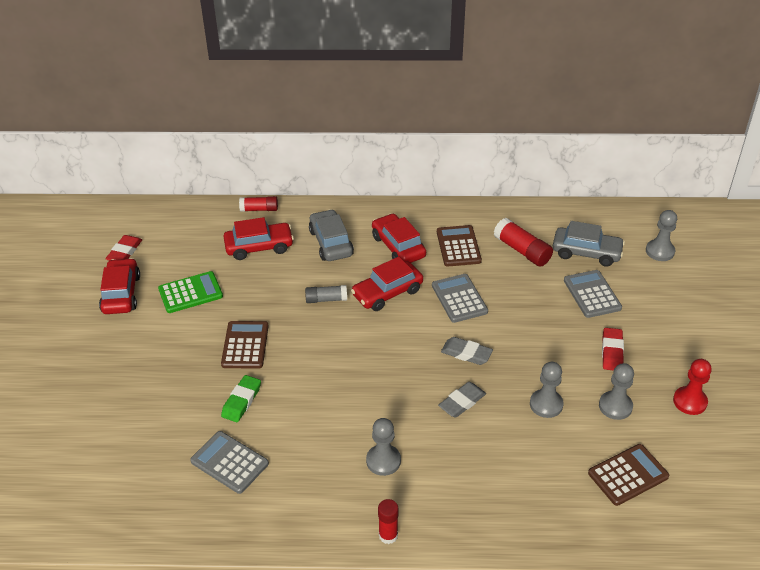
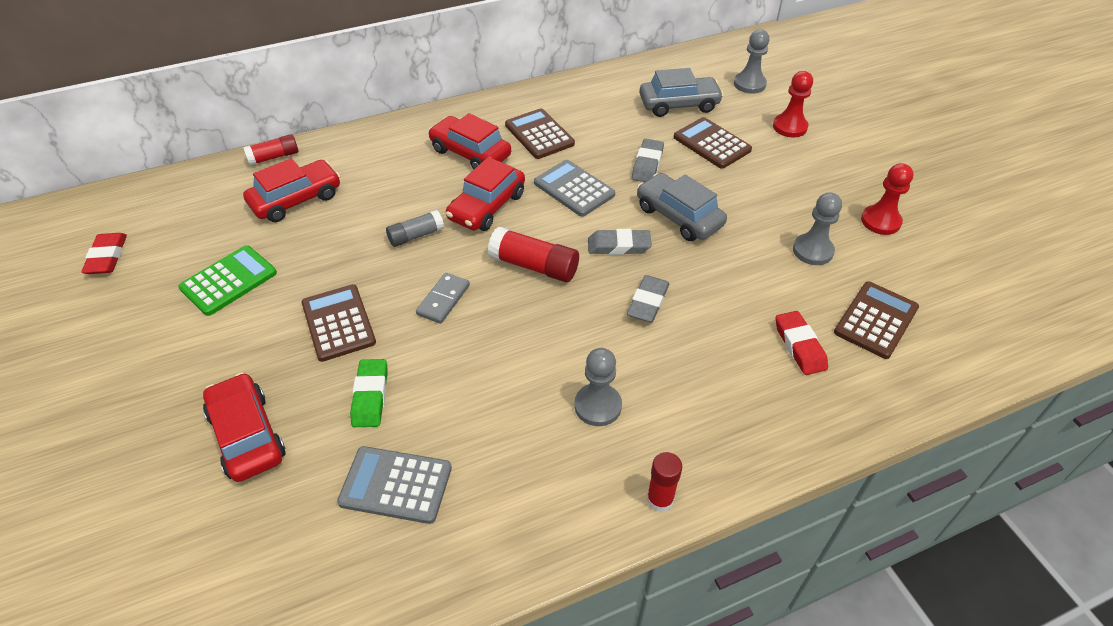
camera: 25 degrees left, 5 degrees up
red car [99,258,140,314] -> red car moved to [203,373,285,482]
grey car [309,209,354,261] -> grey car moved to [637,173,727,241]
red glue stick [494,218,553,267] -> red glue stick moved to [488,227,579,282]
grey pawn [530,362,564,418] -> none
grey calculator [564,270,622,318] -> brown calculator [674,117,752,169]
red eraser [602,328,624,371] -> red eraser moved to [776,311,828,375]
none -> grey domino [416,273,470,324]
none -> grey eraser [632,139,664,182]
none -> red pawn [773,71,813,138]

